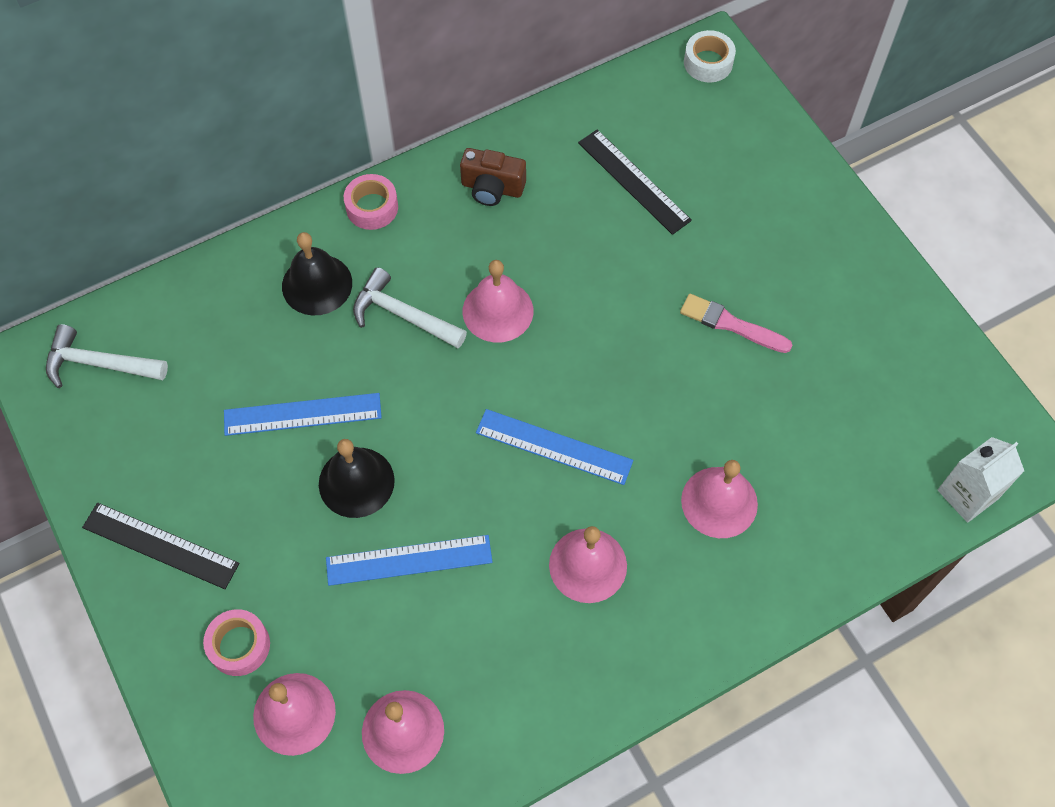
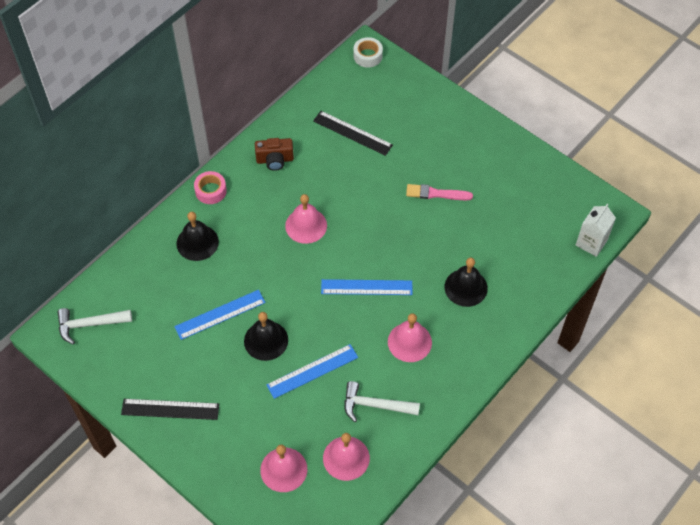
camera: 20 degrees left, 5 degrees down
pink tape [203,609,270,676] -> none
white hammer [353,267,467,348] -> white hammer moved to [344,381,420,422]
pink bell [681,460,758,538] -> black bell [444,258,488,307]

